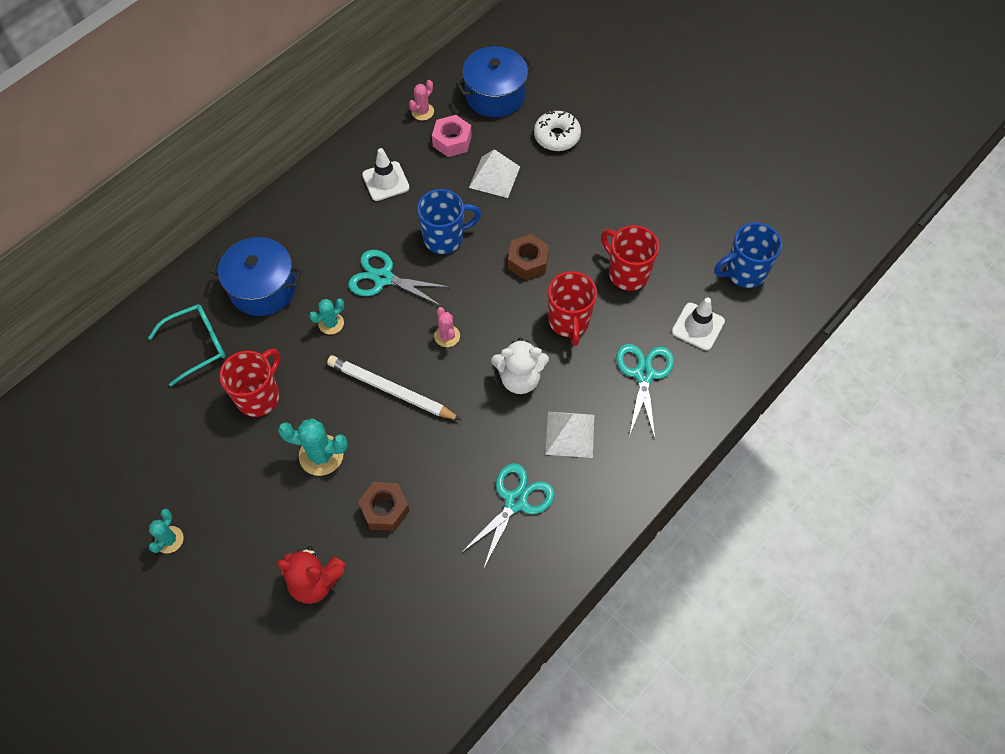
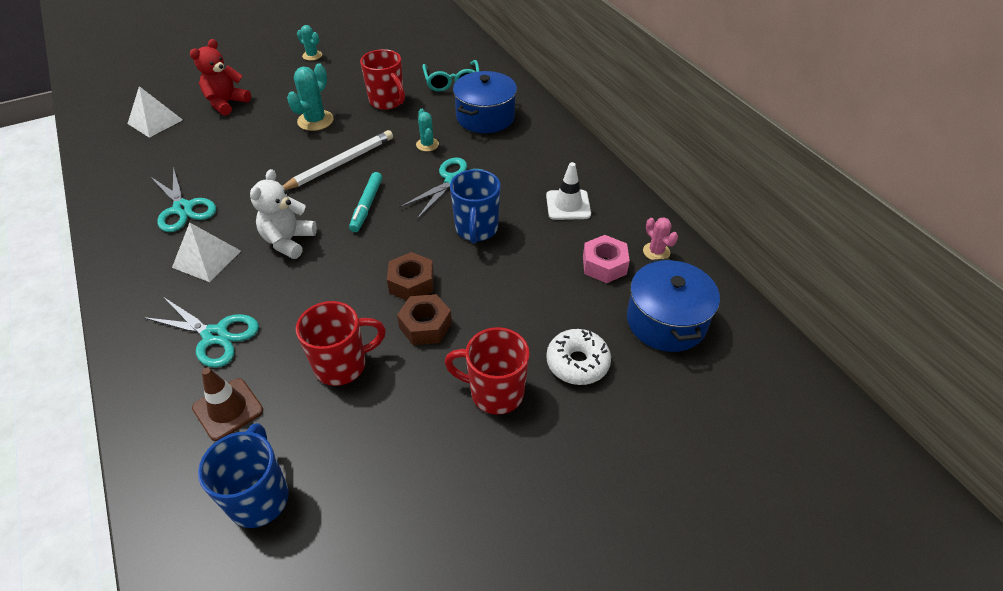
camera: 110 degrees right, 15 degrees down
brown nut [358,482,410,531] -> brown nut moved to [397,294,452,345]
pink cactus [434,307,460,347] -> turquoise marker [349,172,382,232]
white pyramid [469,149,520,198] -> white pyramid moved to [128,86,183,138]
red mug [548,271,597,346] -> red mug moved to [444,327,530,415]
white traffic cone [672,297,725,350] -> brown traffic cone [192,368,263,441]

